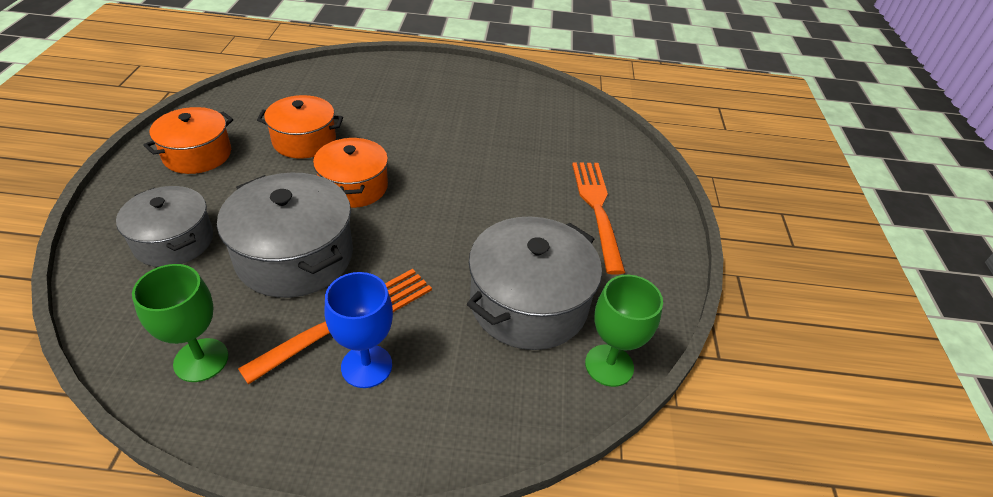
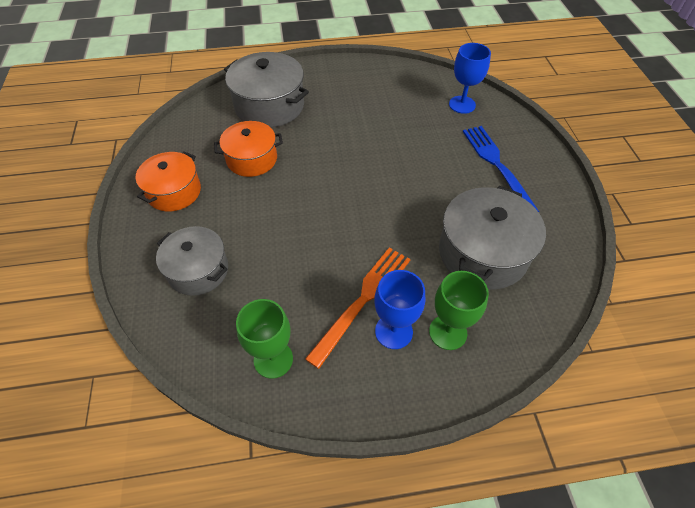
camera: 10 degrees left, 10 degrees up
grey pot [217,173,353,298] -> grey pot moved to [224,52,309,128]
orange pot [313,137,388,208] -> none
orange fork [572,162,626,275] -> blue fork [463,126,539,212]
green goblet [585,275,663,387] -> green goblet moved to [429,271,489,350]
none -> blue goblet [449,43,491,114]

